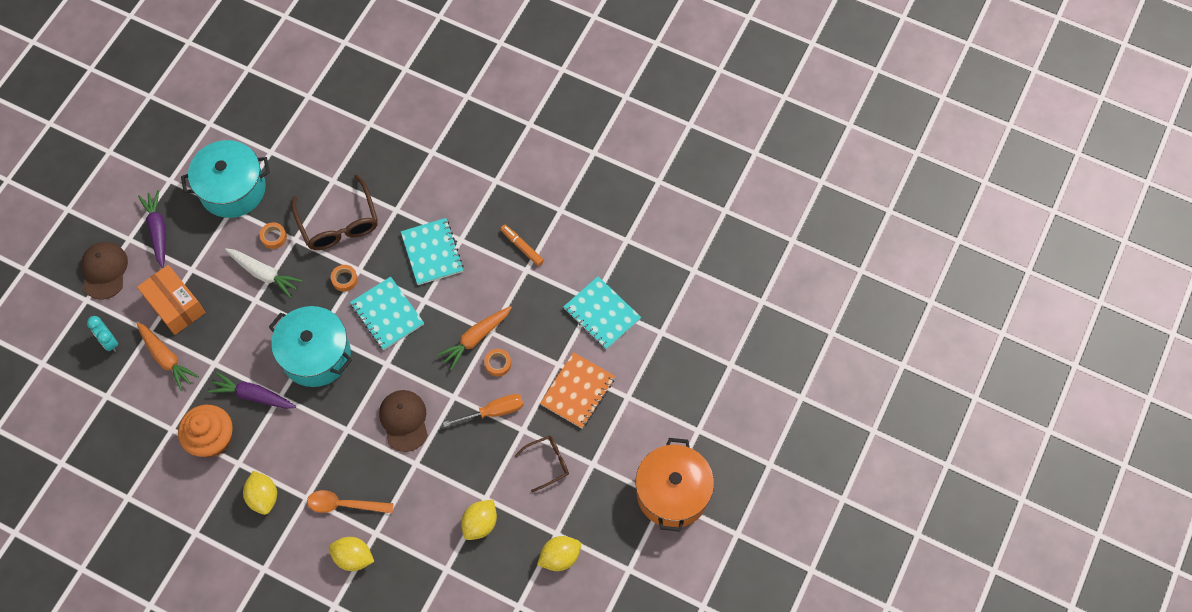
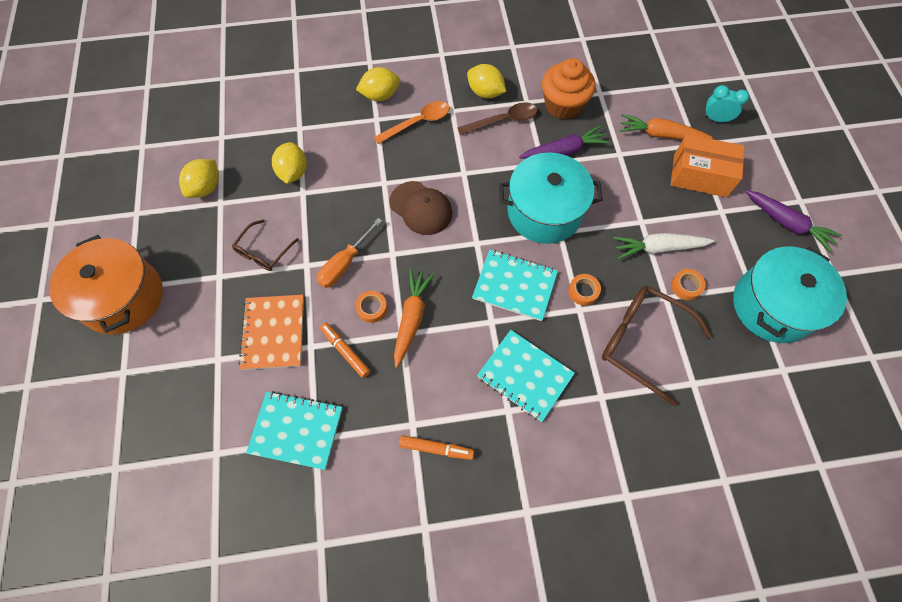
camera: 145 degrees right, 0 degrees up
brown cap [81,242,128,300] -> none
none -> orange marker [320,323,370,378]
none -> brown spoon [457,102,537,135]

